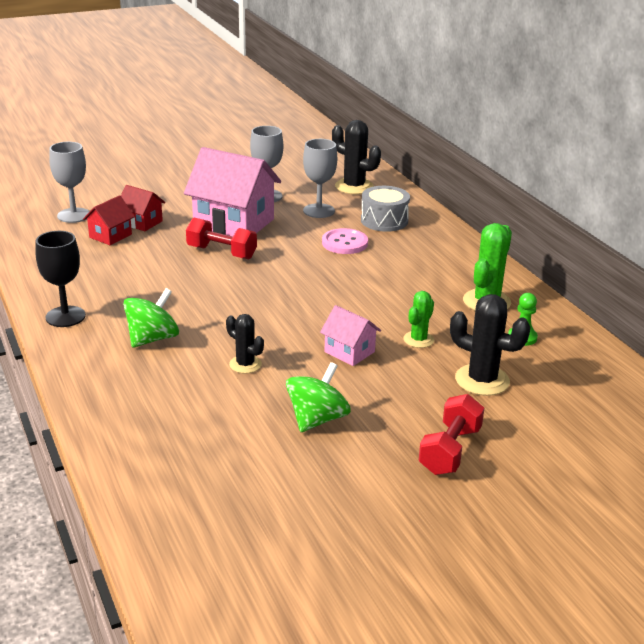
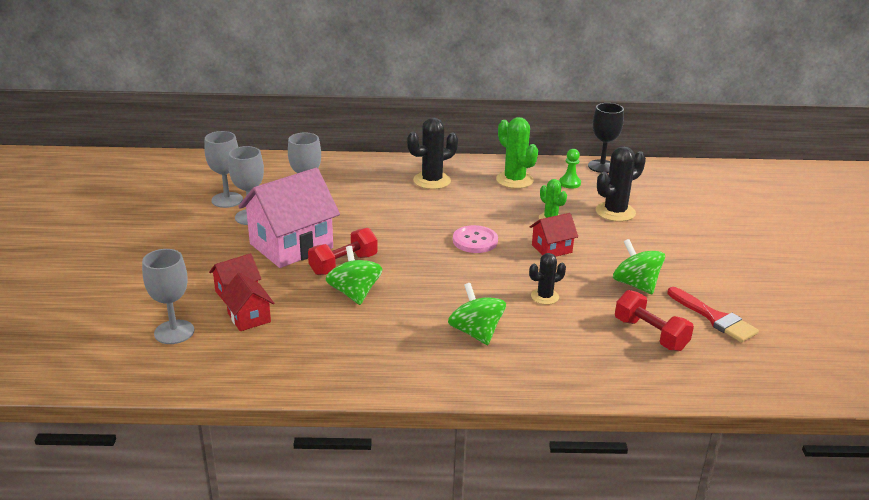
camera: 65 degrees left, 0 degrees up
black goblet [36,231,86,327] -> black goblet moved to [588,103,624,173]
pink house [320,305,381,366] -> red house [530,213,578,257]
pink button [322,228,368,254] -> pink button moved to [453,225,498,253]
black cactus [332,120,381,194] -> black cactus moved to [407,118,458,189]
grey drum [361,186,410,232] -> none
red dumbbell [419,394,484,475] -> red dumbbell moved to [615,290,694,351]
none -> grey goblet [204,131,243,208]
none -> green spinning top [326,246,383,305]
none -> red brush [667,287,759,343]

